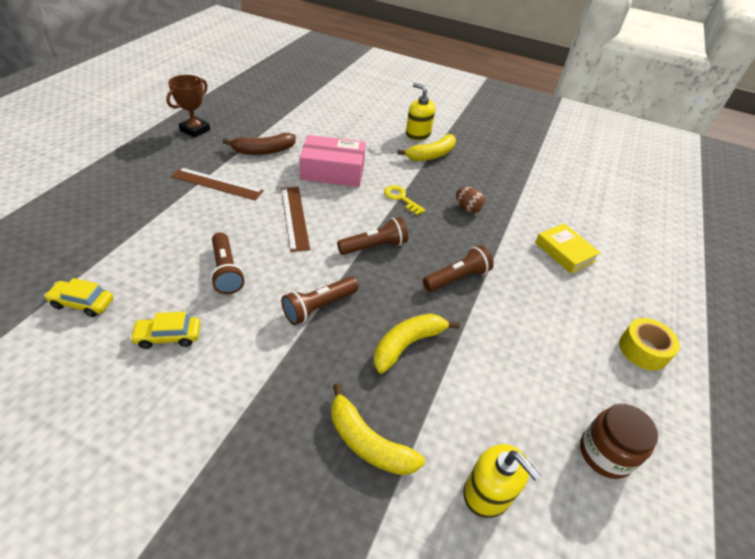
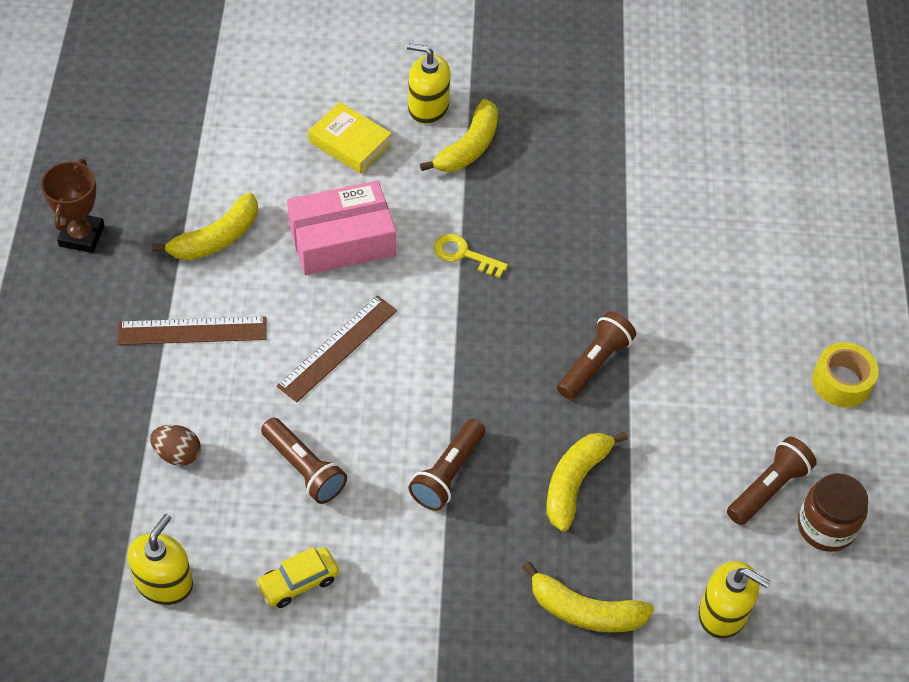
camera: 20 degrees left, 10 degrees up
yellow car [44,278,113,317] -> yellow soap dispenser [127,514,193,605]
brown banana [223,133,296,155] -> yellow banana [152,193,258,260]
brown ruler [281,187,310,252] -> brown ruler turned 75 degrees clockwise [277,295,397,402]
brown flashlight [337,217,408,255] -> brown flashlight moved to [727,437,817,525]
brown egg [456,187,485,213] -> brown egg moved to [150,425,201,466]
yellow book [535,224,601,274] -> yellow book moved to [308,102,392,174]

